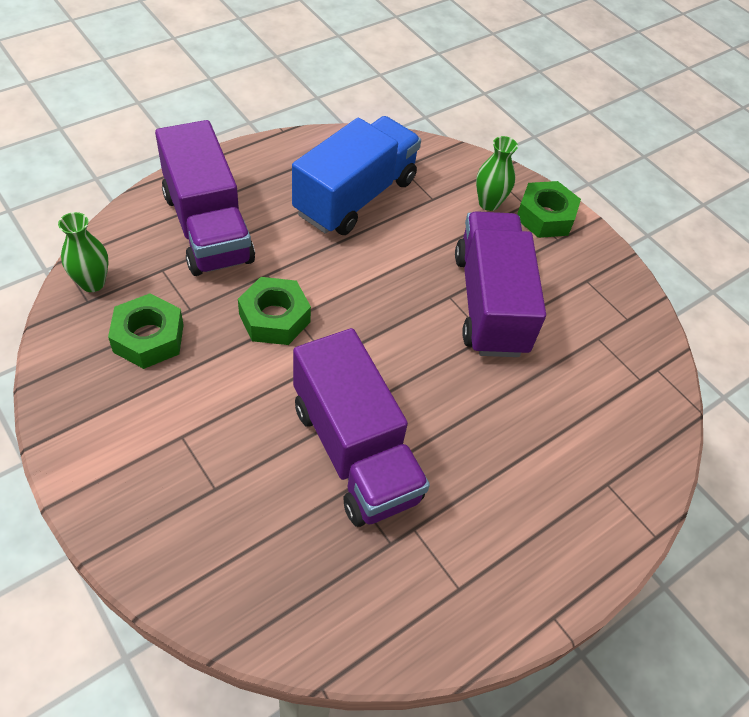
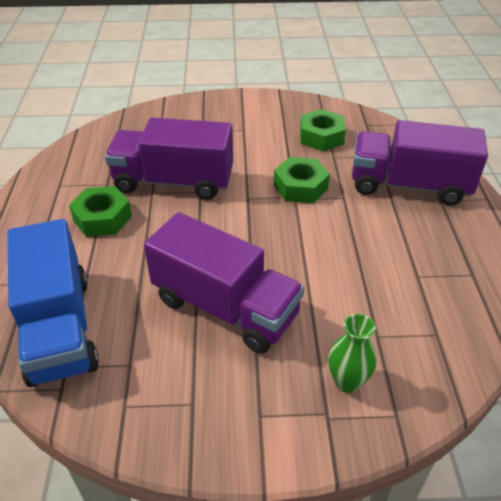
camera: 130 degrees right, 10 degrees down
green vase [58,212,108,292] -> none
blue truck [292,116,421,235] -> blue truck moved to [7,219,99,387]
green nut [517,181,581,238] -> green nut moved to [69,186,132,237]

